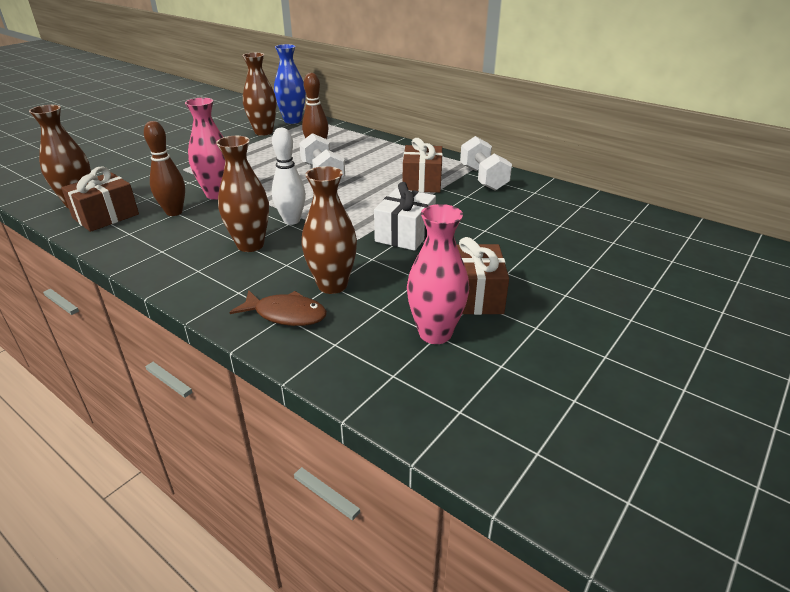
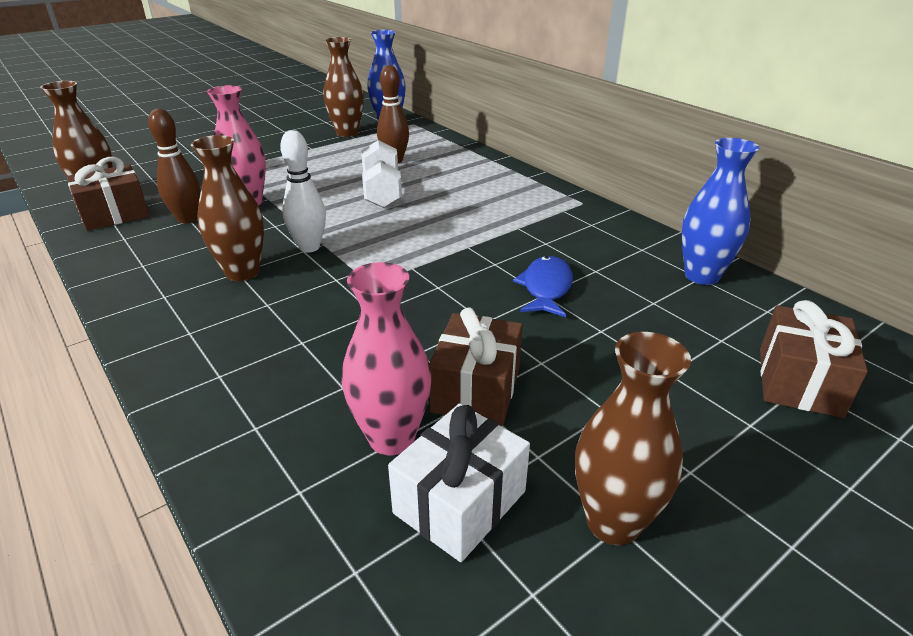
camera: 15 degrees right, 0 degrees up
brown fish [230,290,327,326] -> none
brown vase [301,166,357,294] -> brown vase moved to [575,332,691,545]
white gift [374,182,436,251] -> white gift moved to [388,403,530,562]
brown gift [403,138,443,193] -> brown gift moved to [760,300,868,418]
white dumbbell [460,136,512,190] -> none
none -> blue fish [513,256,573,317]
none -> blue vase [682,138,759,285]

